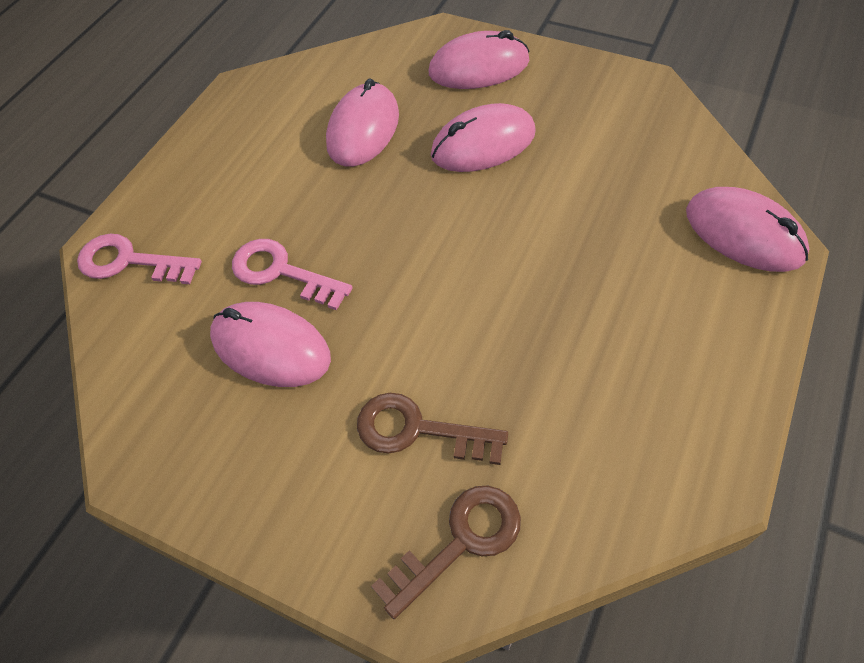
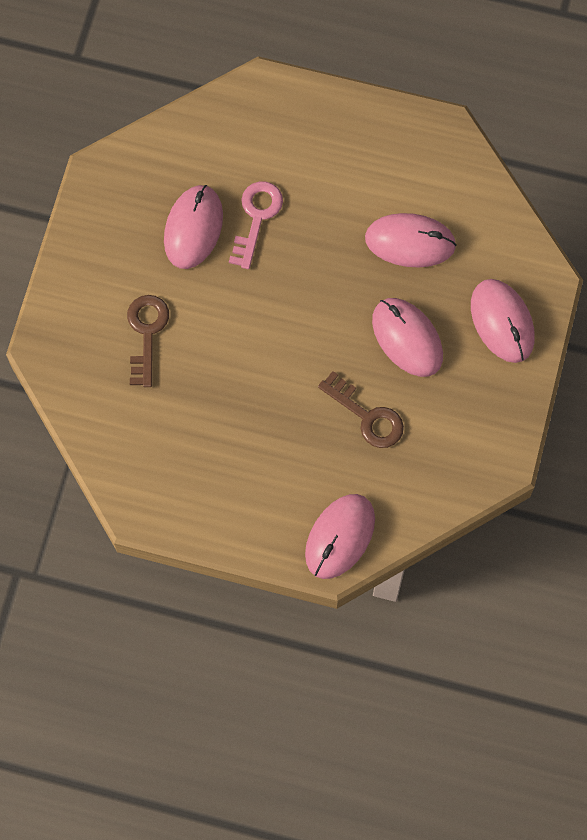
camera: 75 degrees right, 15 degrees up
pink key [77,234,202,284] -> none
brown key [371,485,521,619] -> brown key moved to [318,371,404,448]

